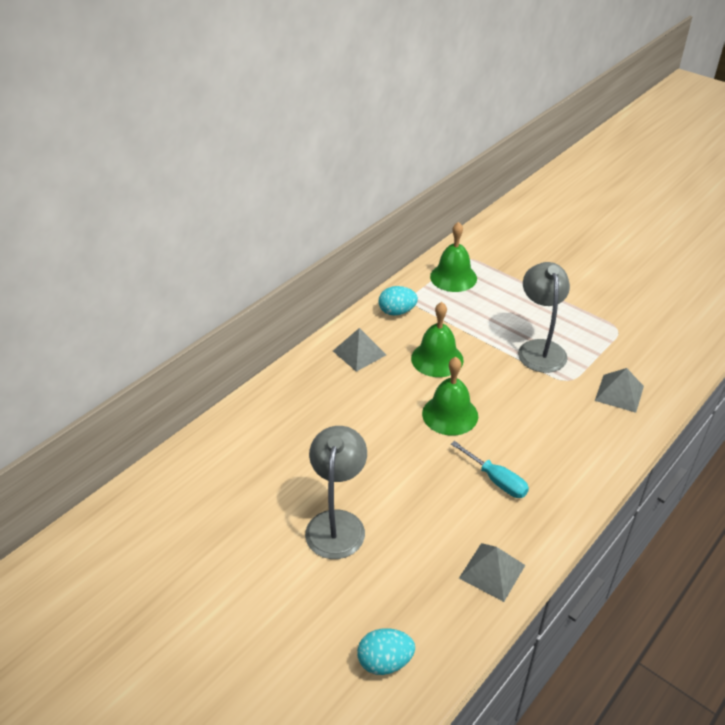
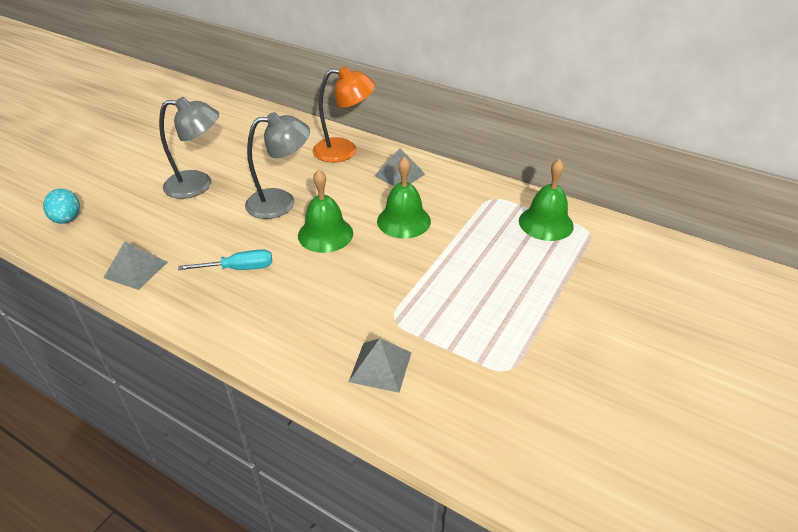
camera: 80 degrees right, 0 degrees up
turquoise egg [379,286,418,315] -> none
turquoise screwdriver [451,441,529,498] -> turquoise screwdriver turned 135 degrees counterclockwise [178,249,272,270]
grey lamp [518,262,570,373] -> grey lamp moved to [245,112,310,219]
none -> orange lamp [313,66,376,163]

